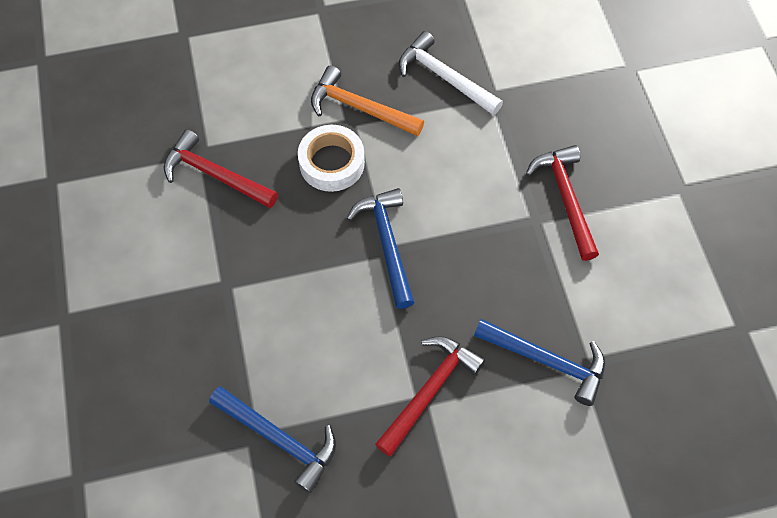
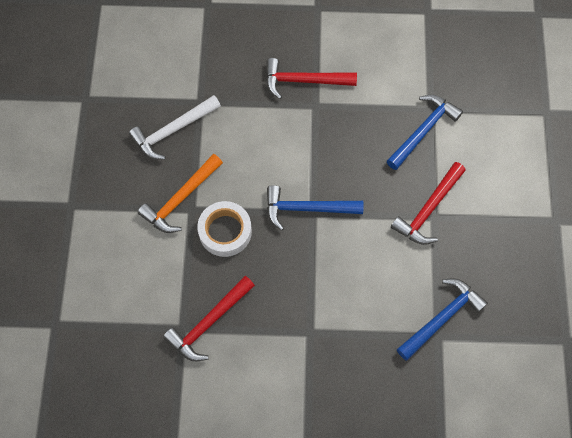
camera: 75 degrees left, 5 degrees up
red hammer [375,336,485,456] -> red hammer turned 105 degrees counterclockwise [391,162,466,245]

